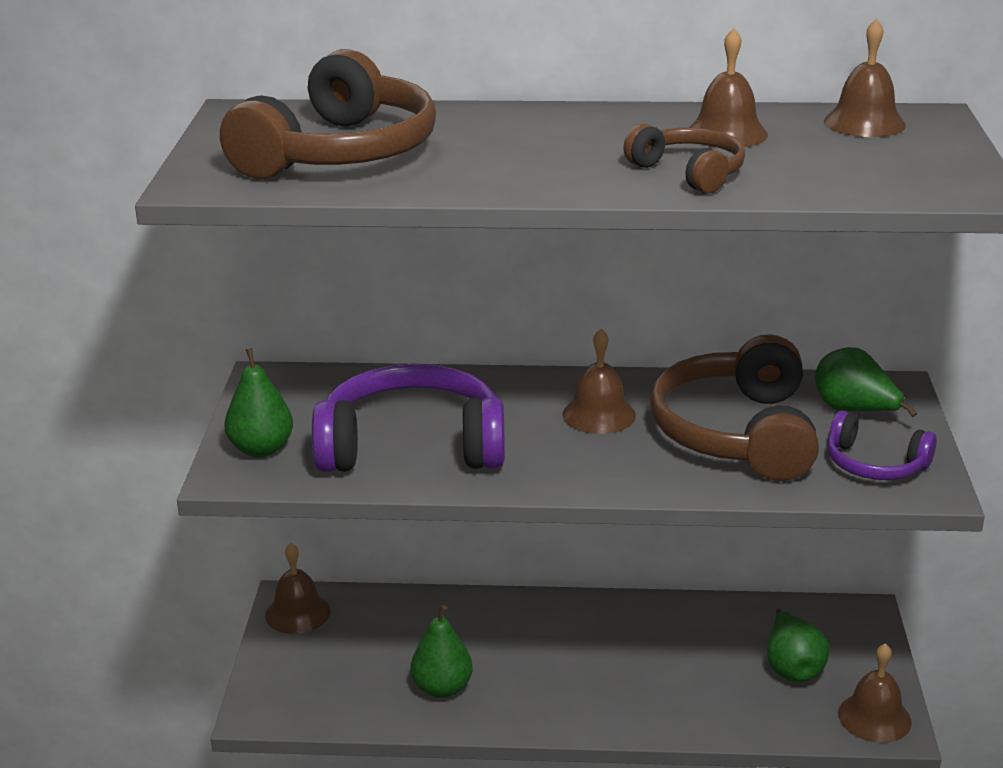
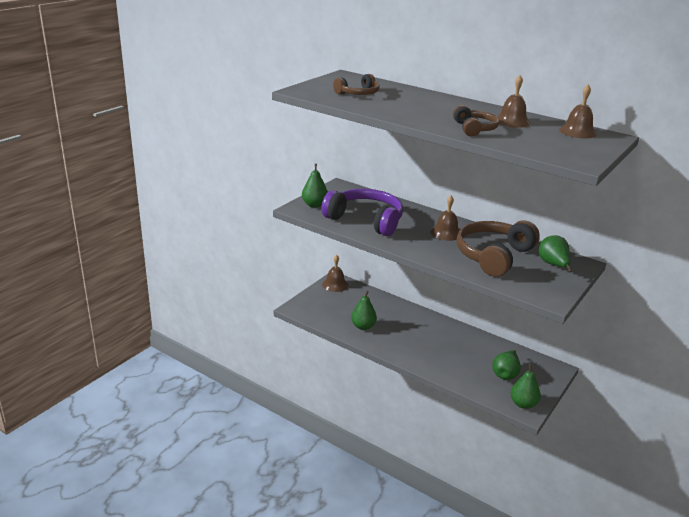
camera: 30 degrees right, 0 degrees up
brown headphones [220,49,436,179] -> brown headphones [333,74,380,95], size x0.53
purple headphones [827,410,937,480] -> none
brown bell [838,643,911,743] -> green pear [510,364,541,409]

